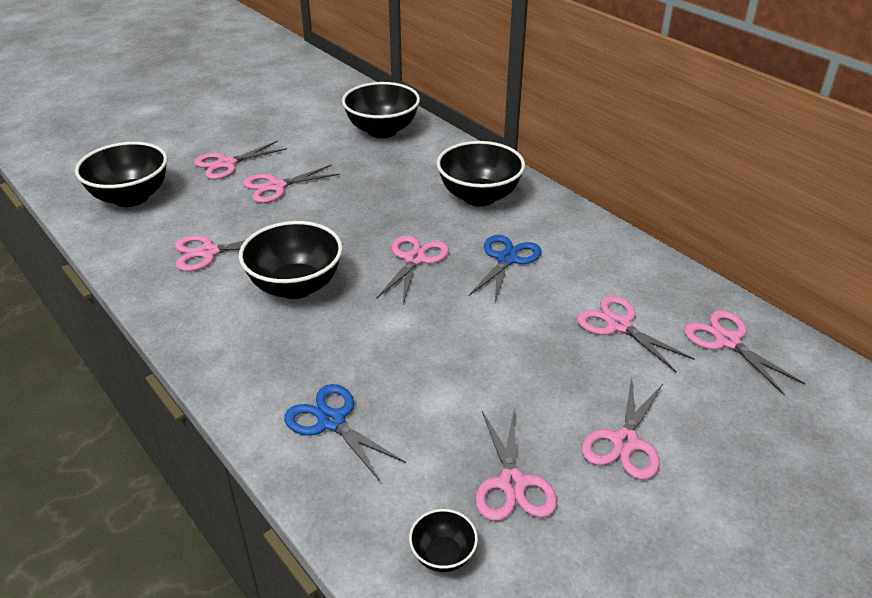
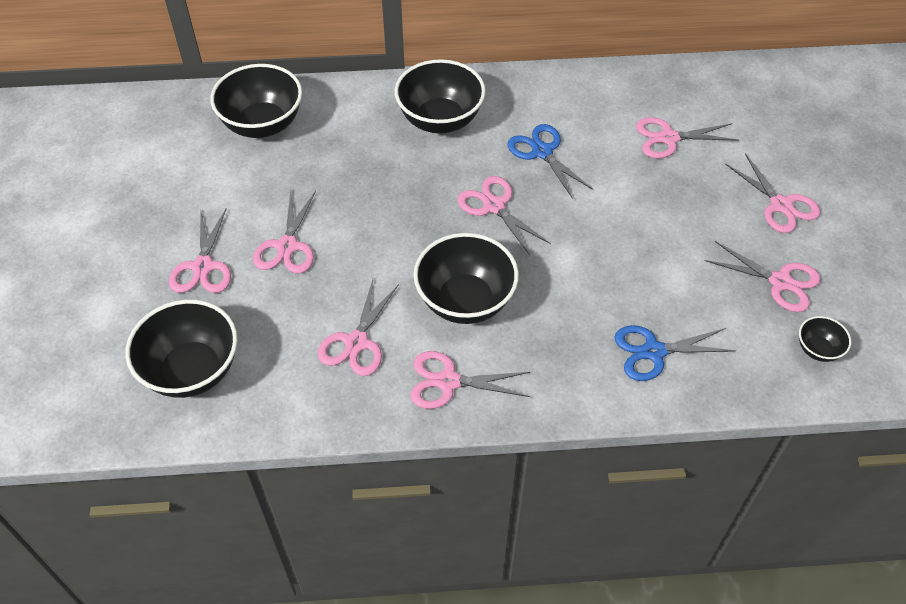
camera: 55 degrees left, 15 degrees up
pink scissors [684,310,806,395] -> pink scissors moved to [410,351,530,409]

